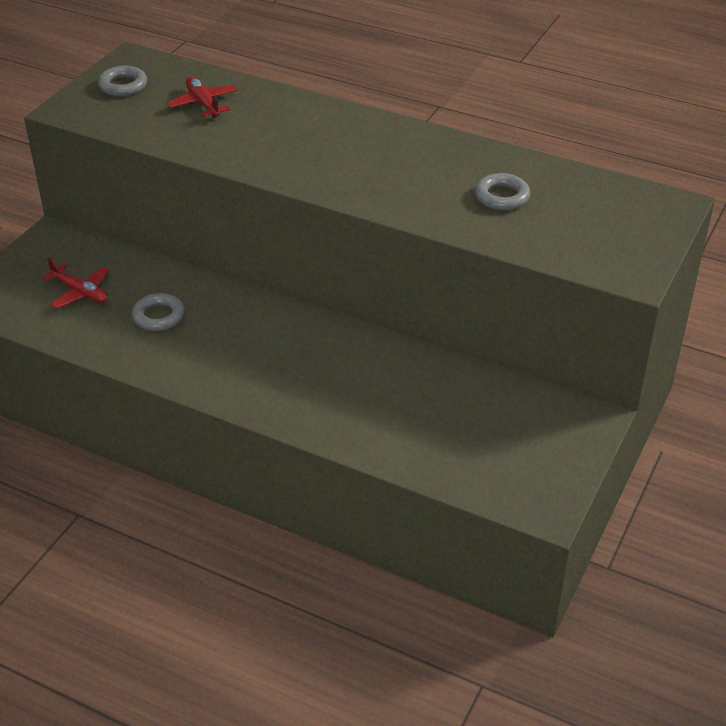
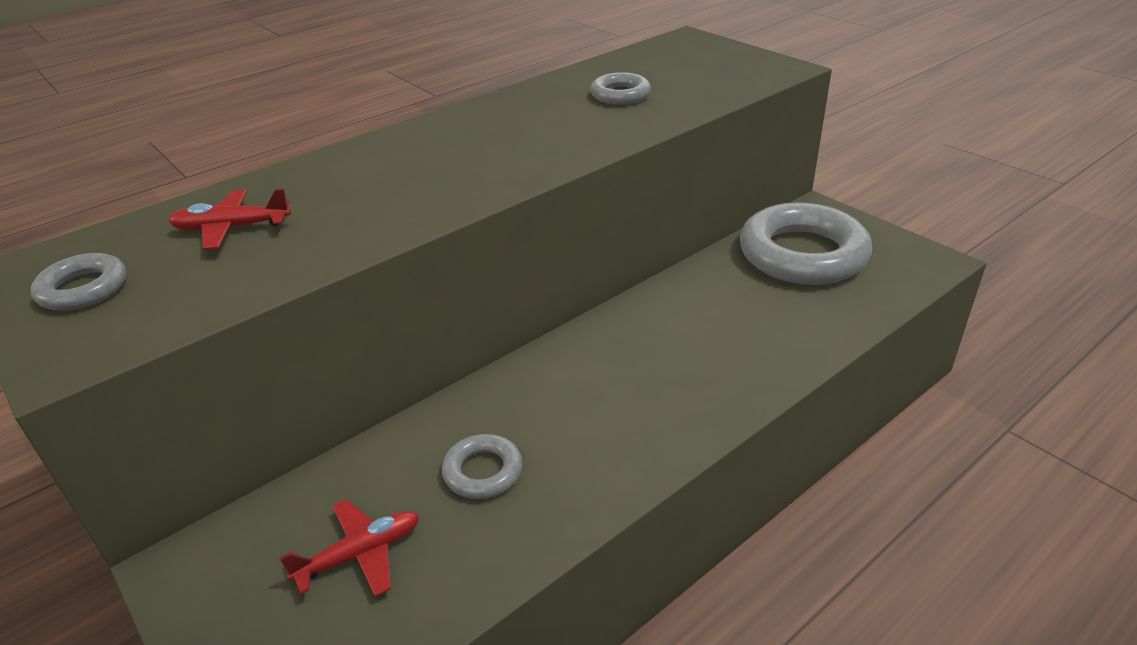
camera: 65 degrees left, 5 degrees down
none -> grey ring [740,202,872,285]

